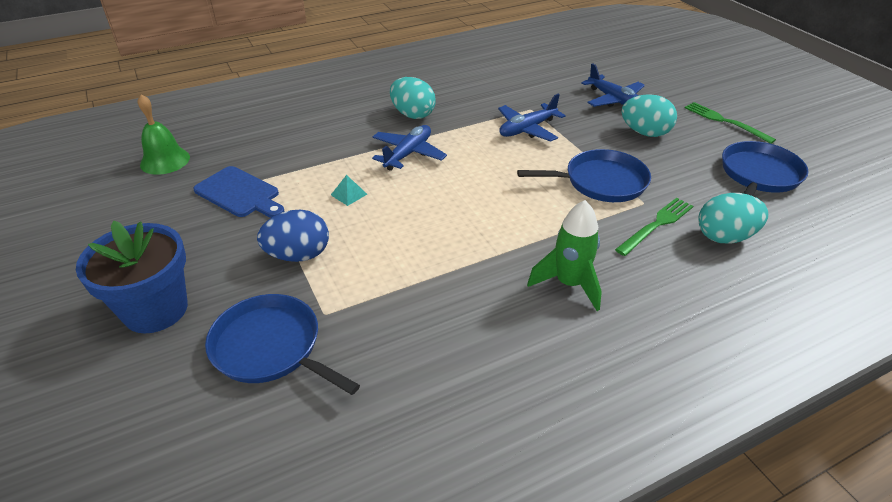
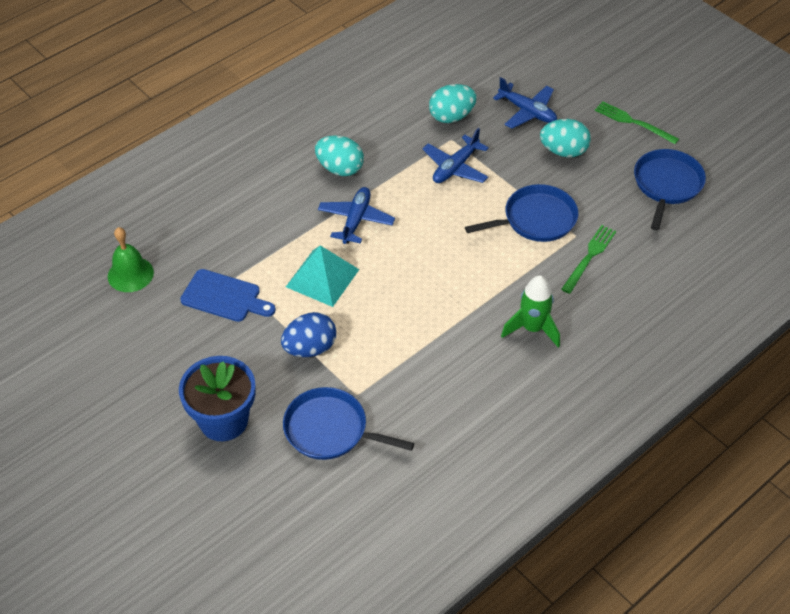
camera: 15 degrees left, 10 degrees up
turquoise pyramid [331,175,367,206] -> turquoise pyramid [286,245,360,307], size x2.29
turquoise egg [699,193,768,244] -> turquoise egg moved to [429,84,477,123]

